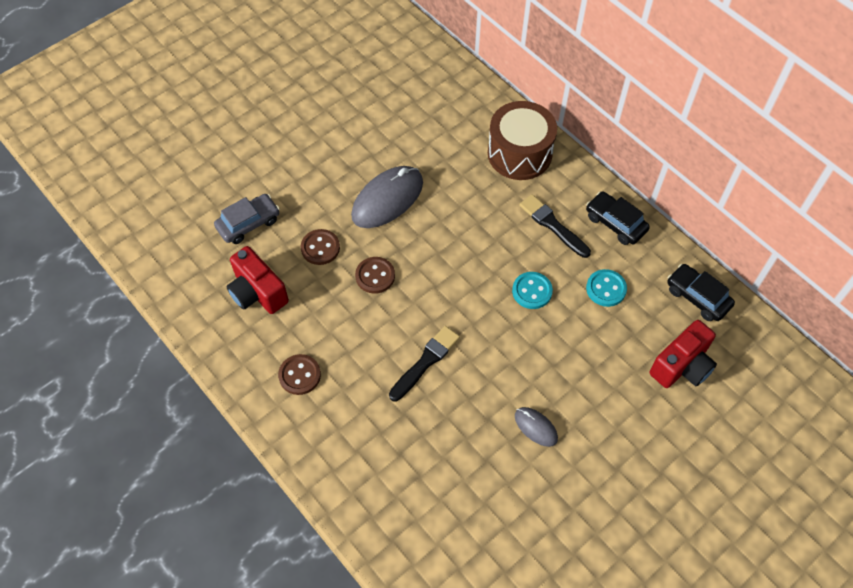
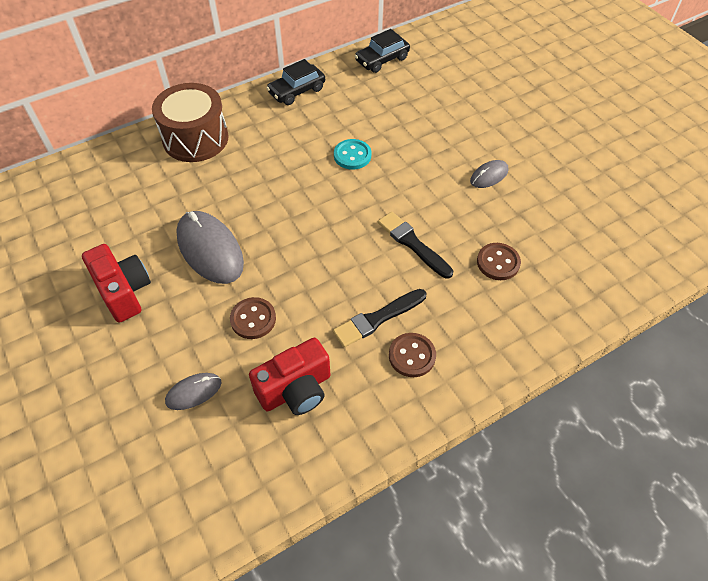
camera: 80 degrees left, 5 degrees down
grey car [214,194,280,244] -> grey mouse [165,373,221,410]
brown button [355,257,395,294] -> brown button moved to [477,243,521,280]
black brush [519,194,591,258] -> black brush moved to [333,289,426,347]
turquoise button [586,269,627,307] -> none
red camera [650,320,717,388] -> red camera moved to [82,244,151,323]

